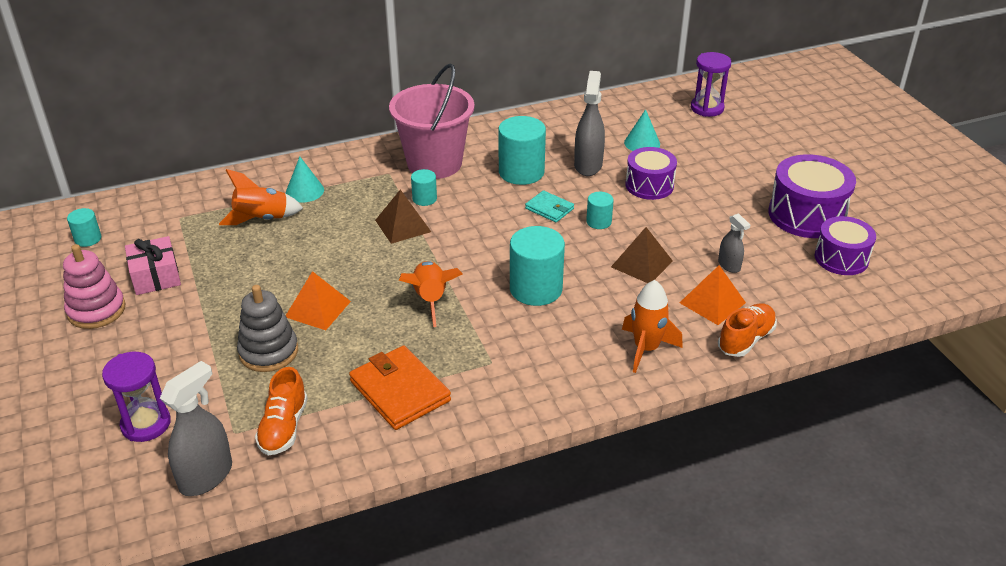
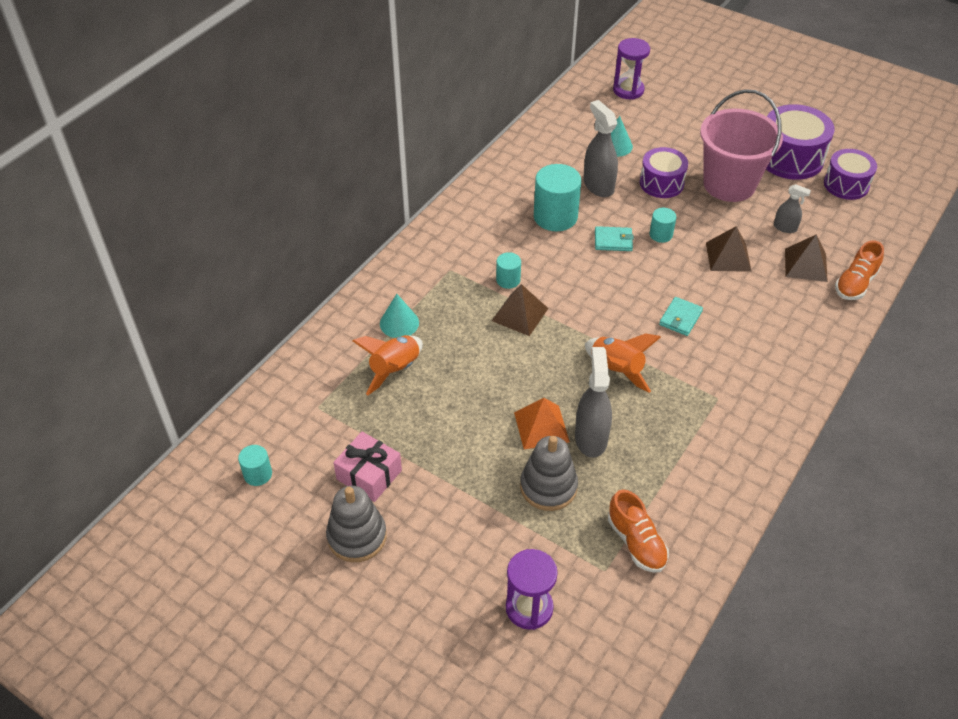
camera: 35 degrees left, 10 degrees up
pink stacking toy [63,244,126,329] -> grey stacking toy [326,486,387,562]
grey spray bottle [160,361,232,496] -> grey spray bottle moved to [575,347,612,458]
orange wallet [349,345,451,430] -> none
pink bucket [389,64,475,179] -> pink bucket moved to [700,89,783,202]
turquoise cylinder [510,226,565,306] -> turquoise wallet [659,297,703,336]
orange rocket [622,280,683,373] -> none
orange pyramid [680,265,746,325] -> brown pyramid [785,234,828,282]
orange shoe [718,303,777,357] -> orange shoe turned 150 degrees counterclockwise [835,241,884,300]

